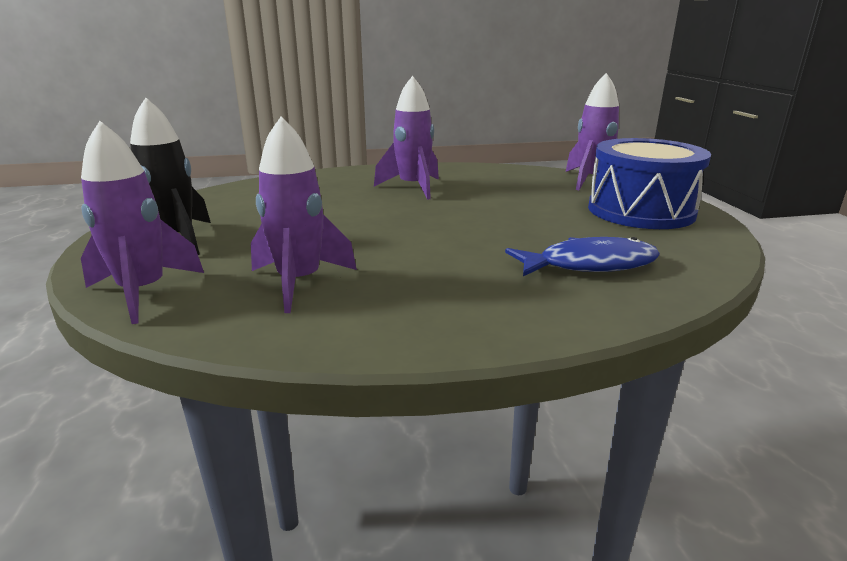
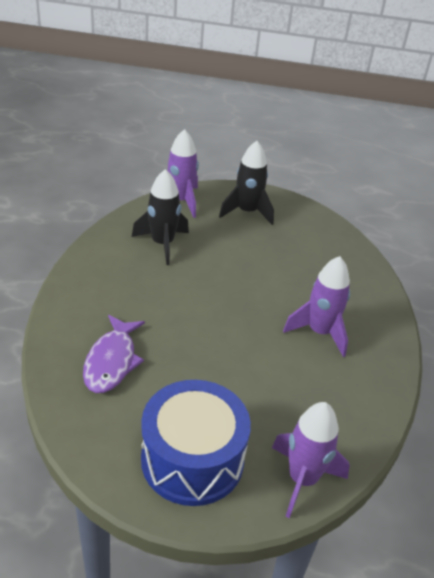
camera: 105 degrees right, 15 degrees up
purple rocket [251,116,357,313] -> black rocket [132,169,189,265]
blue fish [505,237,660,276] -> purple fish [83,315,145,393]

